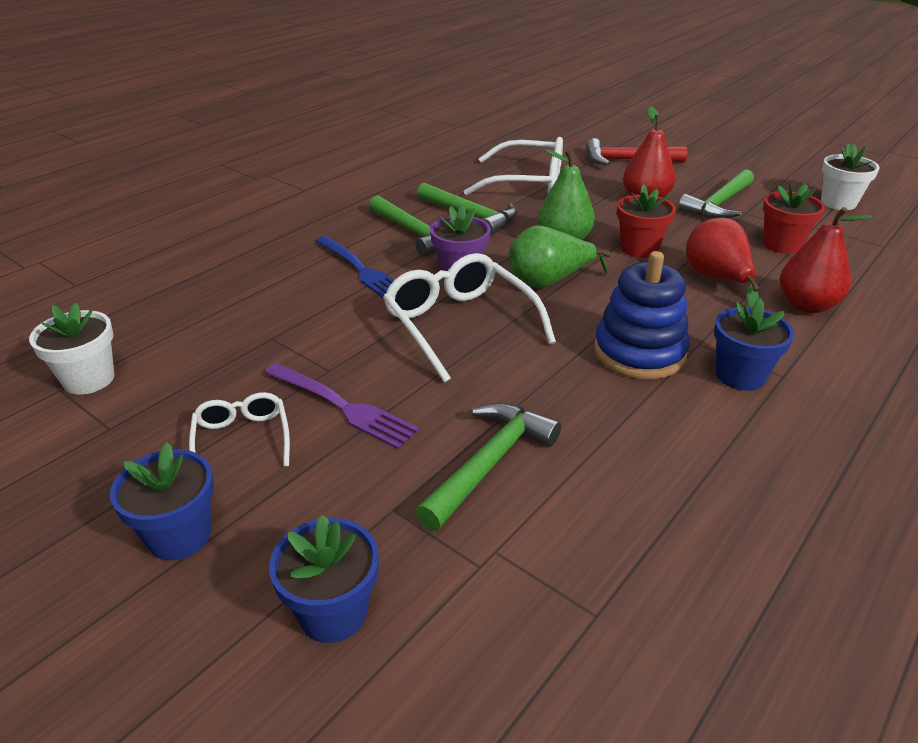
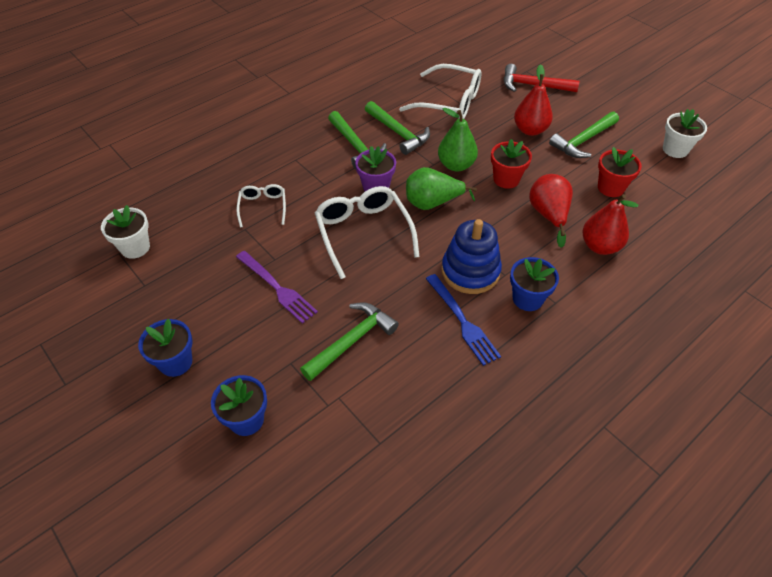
camera: 10 degrees right, 15 degrees up
white glasses [189,392,290,467] -> white glasses moved to [236,184,286,228]
blue fork [316,236,394,300] -> blue fork moved to [426,274,501,366]

